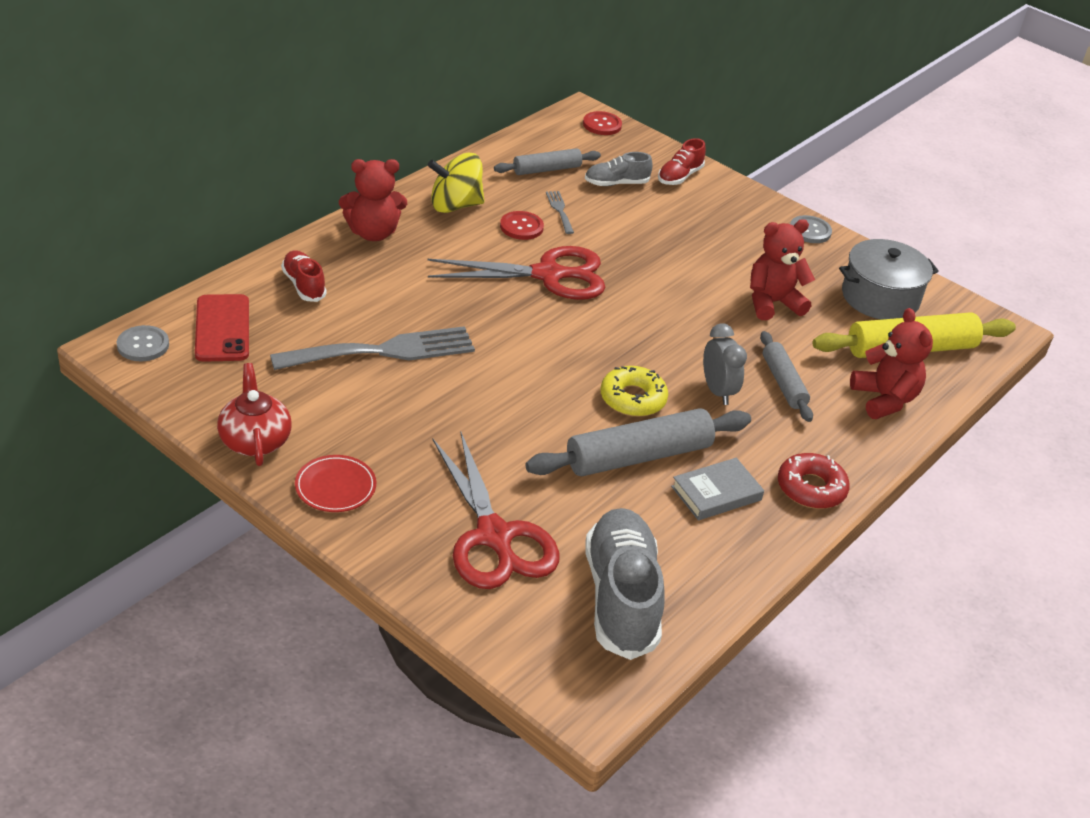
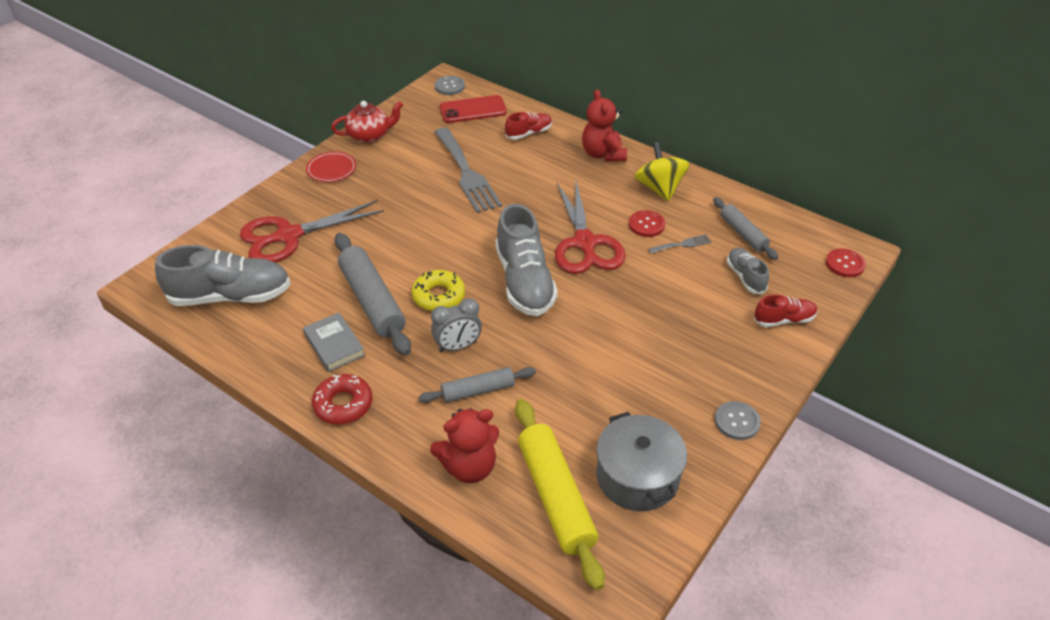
camera: 90 degrees right, 5 degrees up
red shoe [658,138,706,185] -> red shoe turned 135 degrees clockwise [754,294,817,327]
red teddy bear [750,219,815,320] -> none
none -> grey shoe [495,204,558,316]

